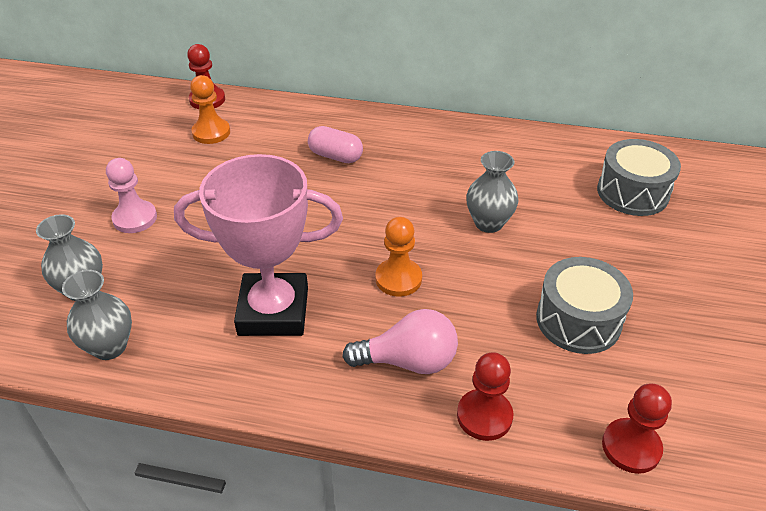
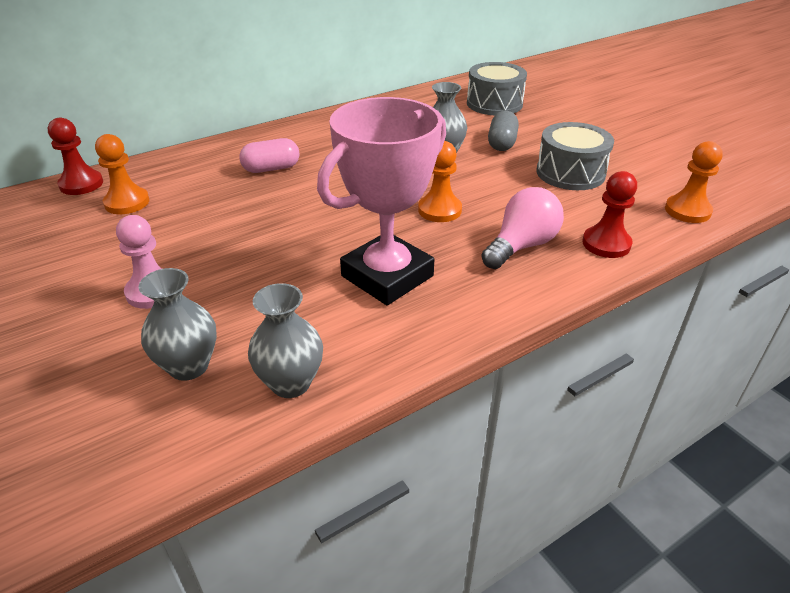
camera: 45 degrees left, 5 degrees down
red pawn [602,384,672,474] -> orange pawn [665,141,723,223]
none -> grey capsule [488,111,519,151]

